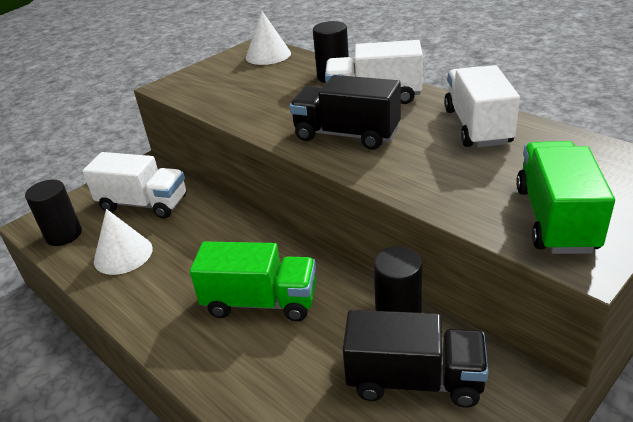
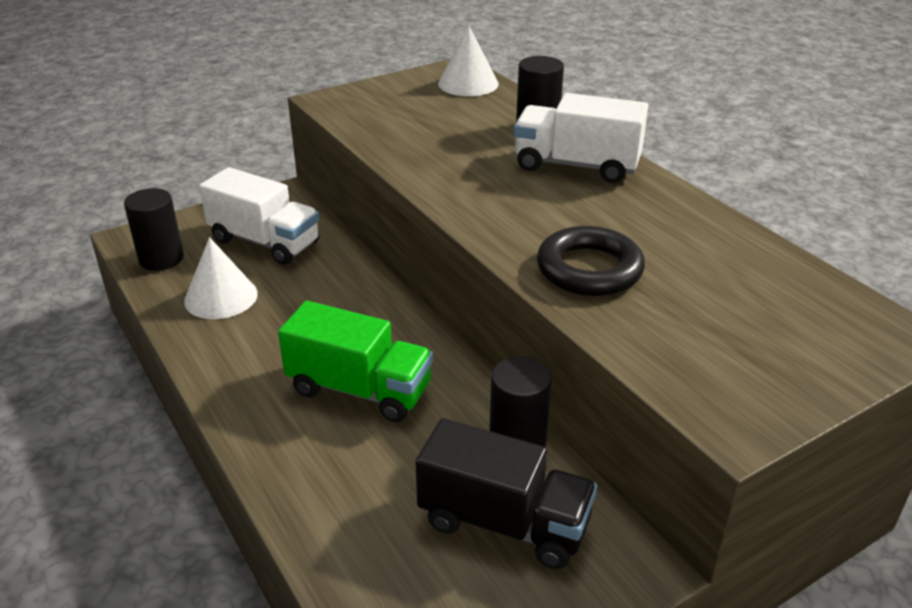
camera: 10 degrees right, 0 degrees up
black truck [289,75,401,150] -> none
white truck [444,65,520,147] -> none
green truck [516,141,615,254] -> none
none -> black ring [537,226,645,296]

